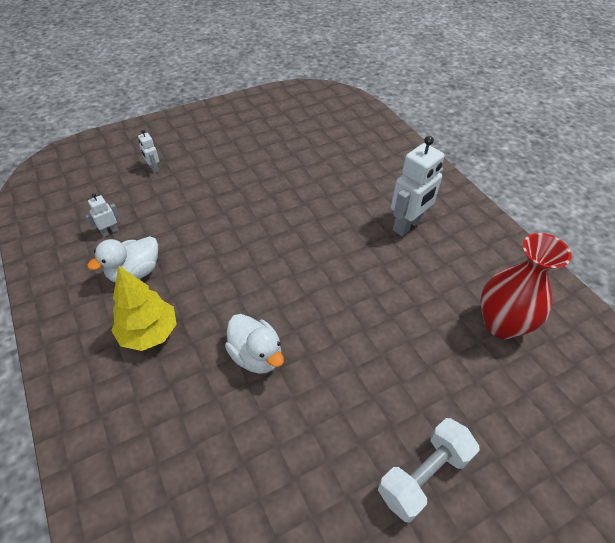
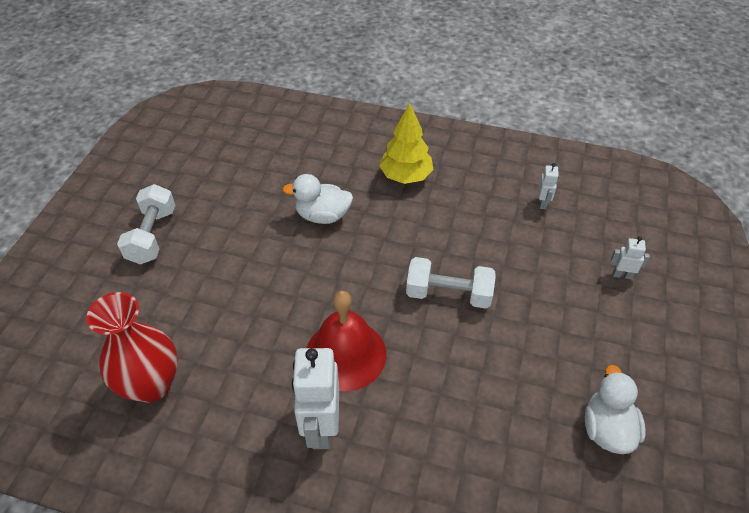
camera: 135 degrees right, 0 degrees up
white duck [87,236,158,282] -> white duck moved to [585,365,646,454]
none -> red bell [307,291,386,391]
none -> white dumbbell [406,257,495,309]

